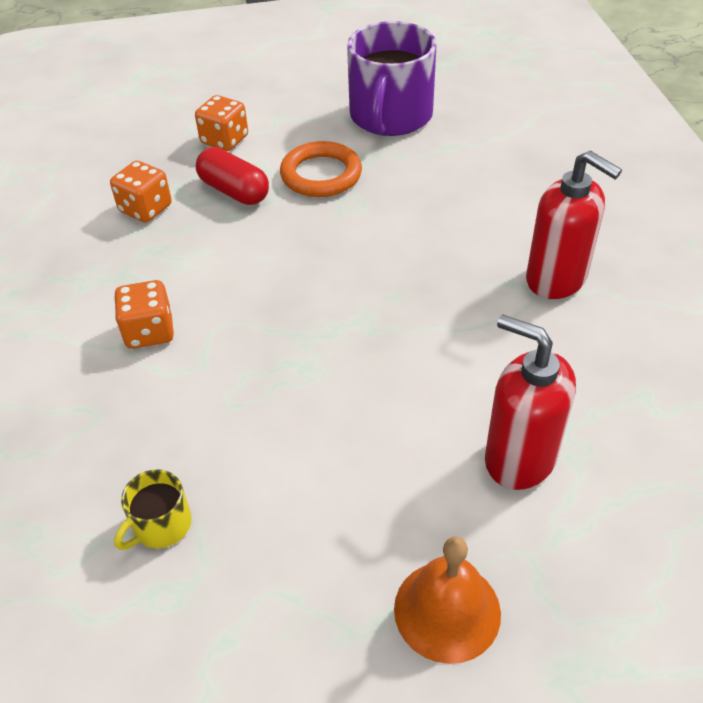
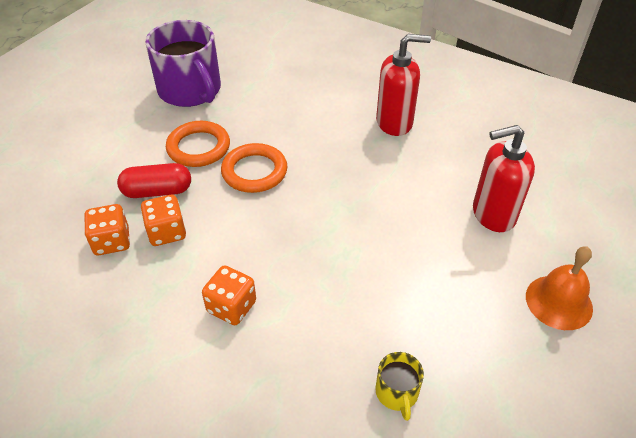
camera: 50 degrees left, 0 degrees up
orange dice [195,95,248,151] -> orange dice moved to [141,195,186,246]
none -> orange ring [221,143,287,193]

